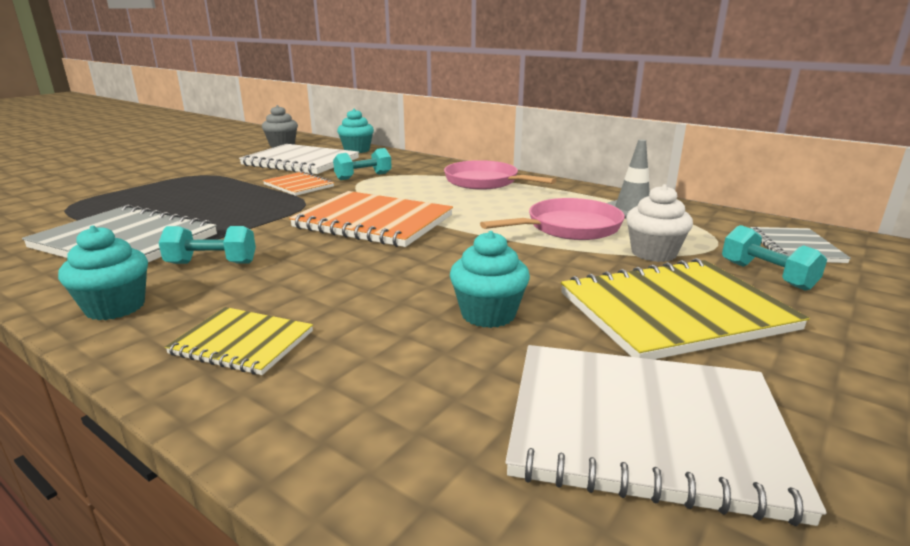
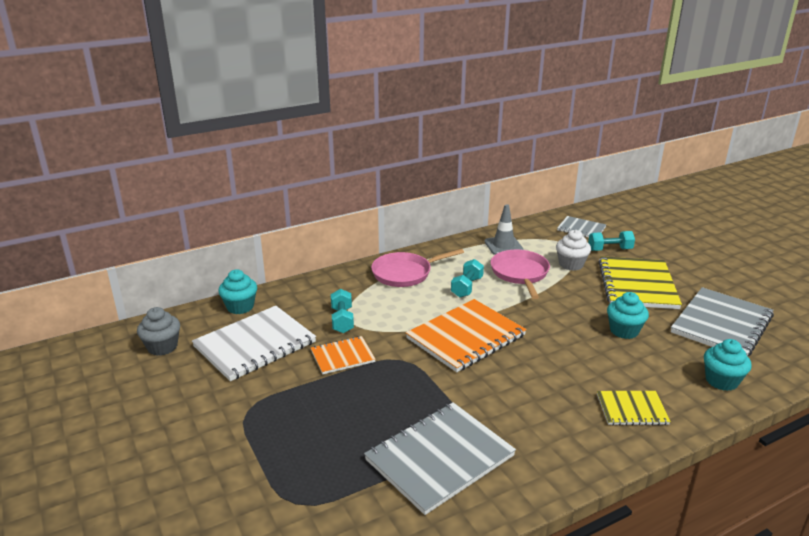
camera: 65 degrees left, 5 degrees up
turquoise cupcake [58,225,148,320] -> turquoise cupcake moved to [704,339,752,391]
turquoise dumbbell [159,226,256,264] -> turquoise dumbbell moved to [451,259,484,298]
yellow notebook [165,307,313,375] -> yellow notebook turned 45 degrees clockwise [597,391,671,425]
white notebook [506,345,827,526] -> grey notebook [671,287,774,356]

